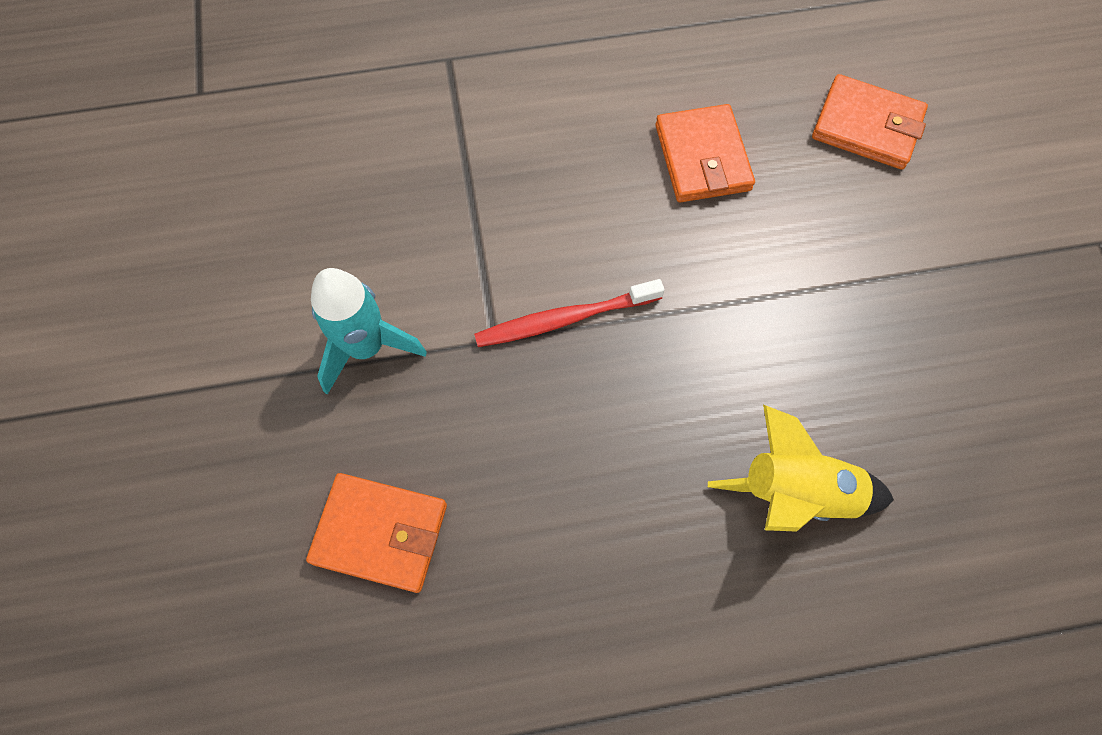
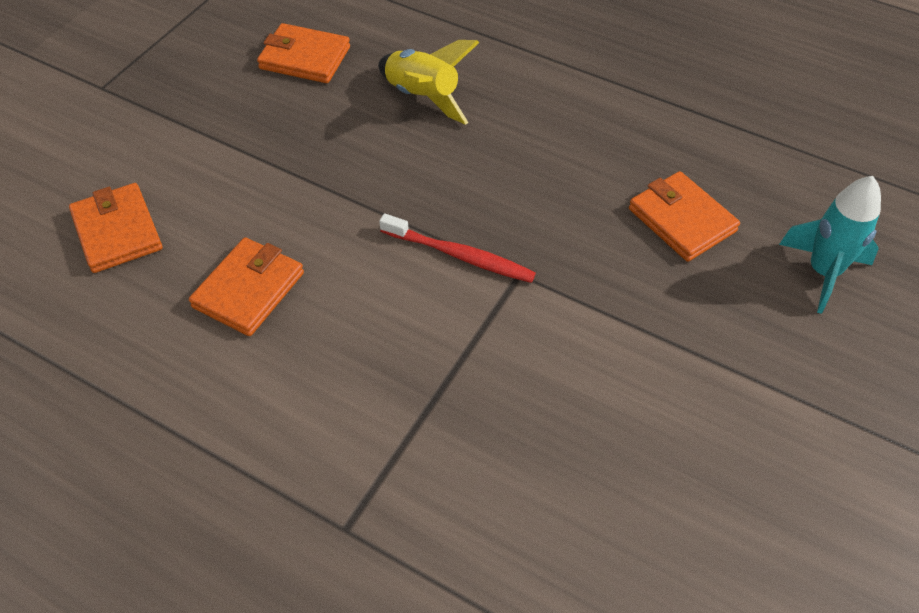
camera: 140 degrees left, 15 degrees down
turquoise rocket [311,268,427,395] -> turquoise rocket moved to [779,176,881,314]
none -> orange wallet [257,23,350,83]

